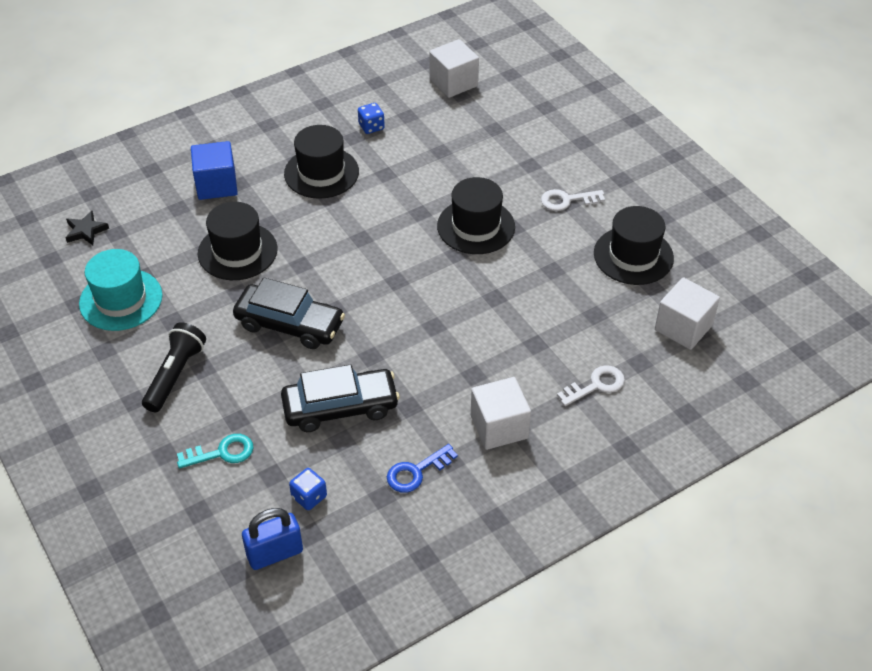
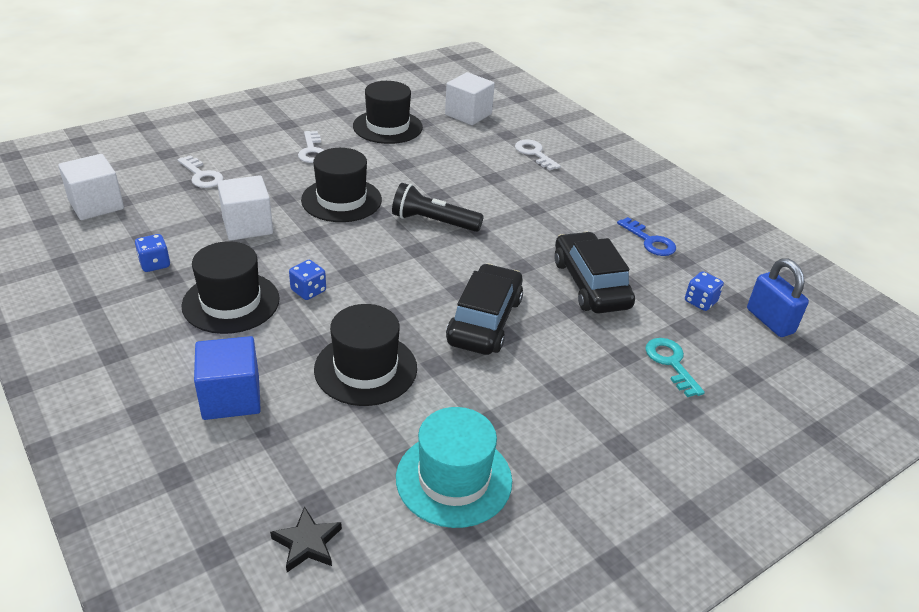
camera: 95 degrees left, 10 degrees down
black flashlight [142,322,206,412] -> black flashlight moved to [392,183,484,232]
white cube [471,377,531,450] -> white cube moved to [217,175,273,241]
none -> white key [178,155,223,188]
none -> blue dice [289,260,326,300]

